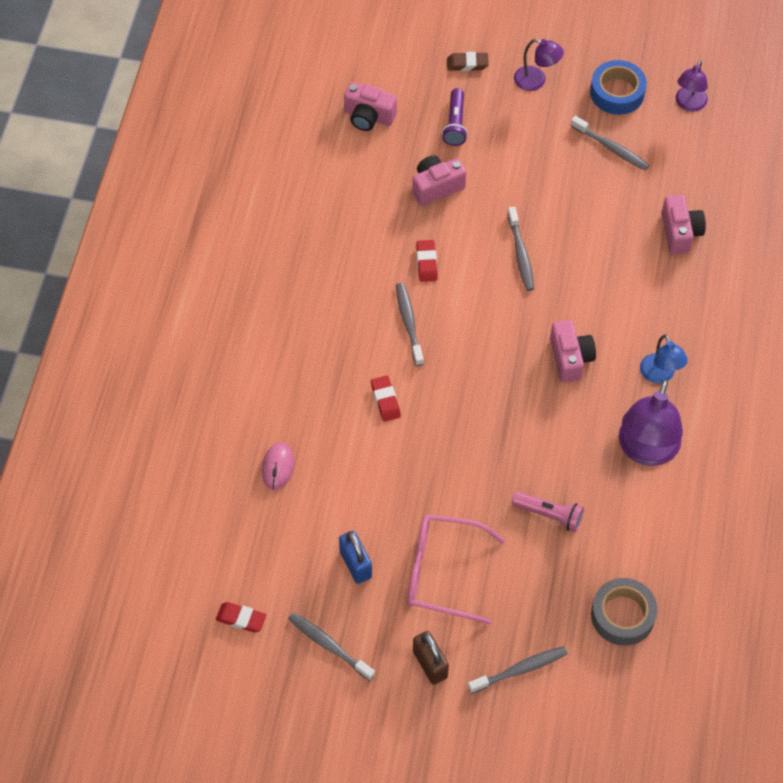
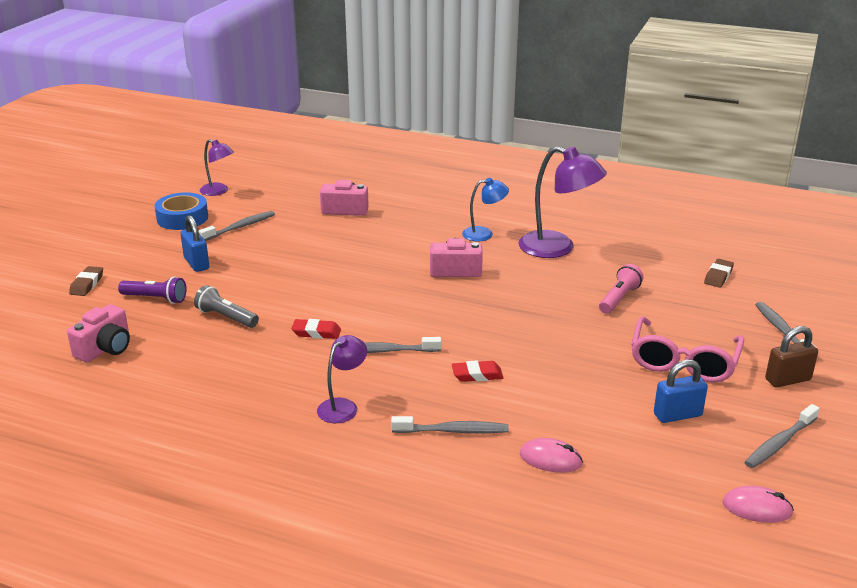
camera: 80 degrees left, 30 degrees down
red eraser [216,602,266,632] -> pink mouse [722,486,794,523]
pink camera [412,156,466,206] -> grey flashlight [194,285,259,328]
grey toothbrush [507,207,534,291] -> grey toothbrush moved to [391,416,509,433]
purple lamp [514,39,564,91] -> purple lamp moved to [317,335,367,423]
grey tape [591,578,658,645] -> brown eraser [704,259,734,288]
none -> blue padlock [180,215,209,272]

